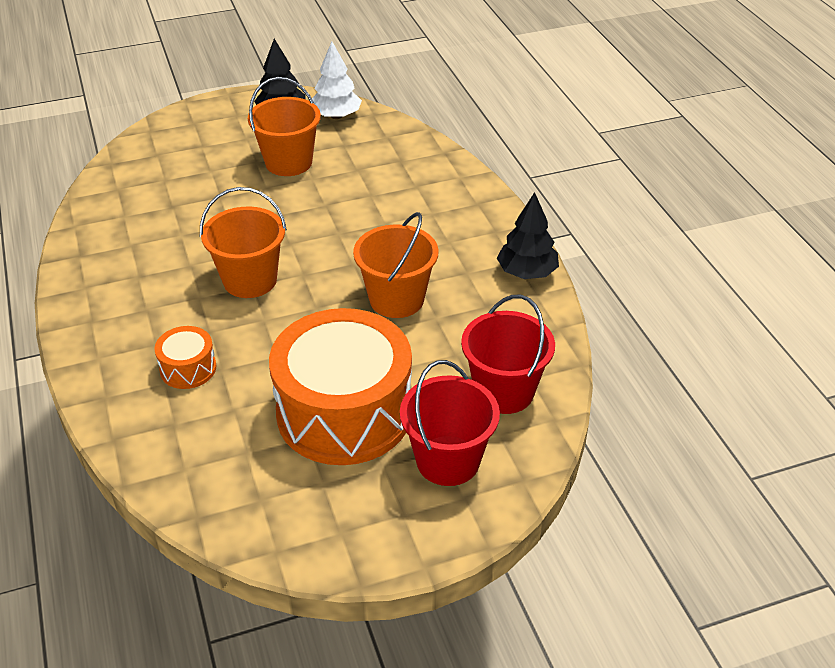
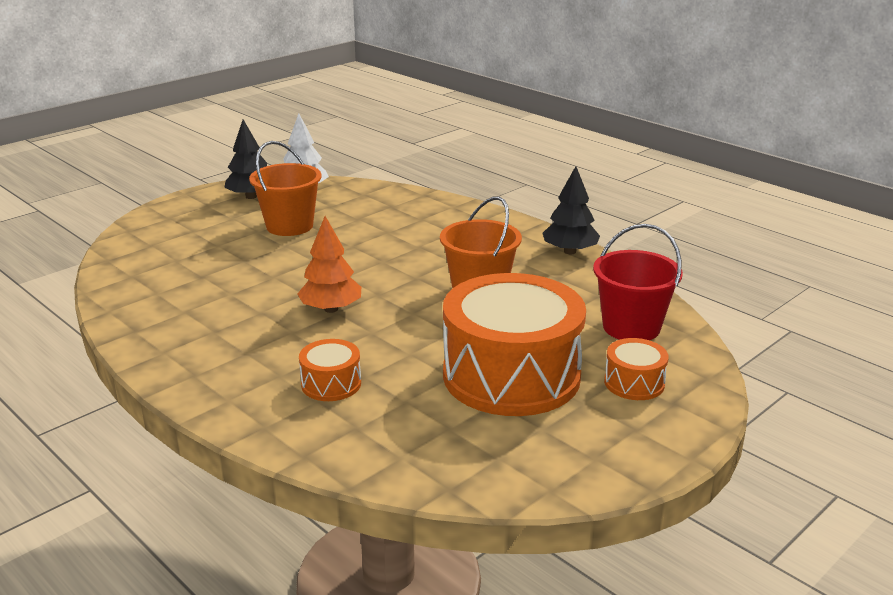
camera: 25 degrees left, 15 degrees down
orange bucket [200,187,287,298] -> orange tree [297,216,361,313]
red bucket [400,360,500,486] -> orange drum [604,338,669,400]

